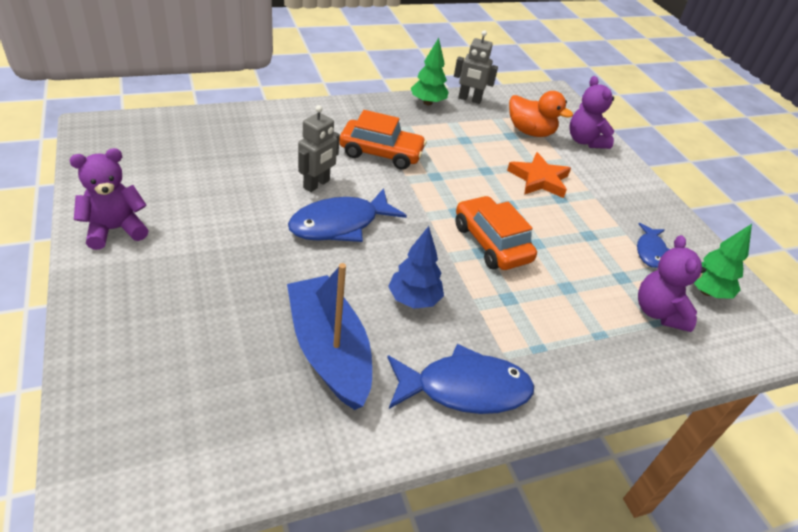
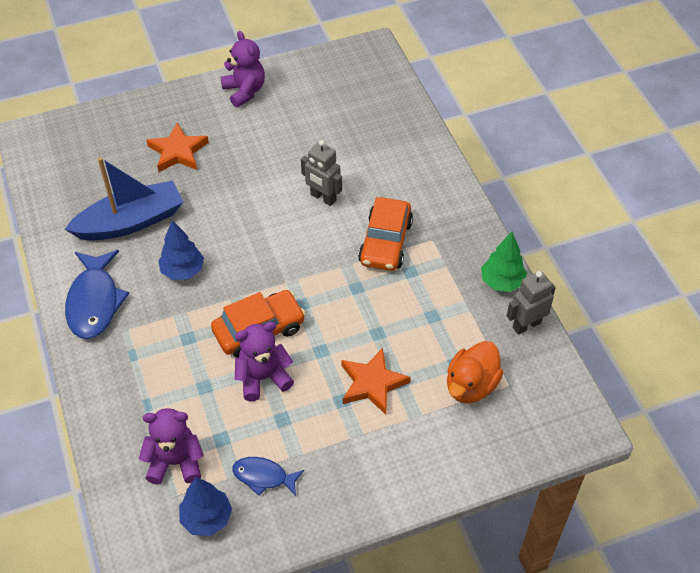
camera: 95 degrees right, 10 degrees up
blue fish [288,188,407,242] -> none
grey robot [454,30,498,104] -> grey robot turned 45 degrees clockwise [507,271,556,335]
purple teddy bear [569,76,614,149] -> purple teddy bear moved to [235,322,294,401]
green tree [694,224,752,299] -> blue tree [179,477,232,536]
none -> orange star [147,122,209,172]

